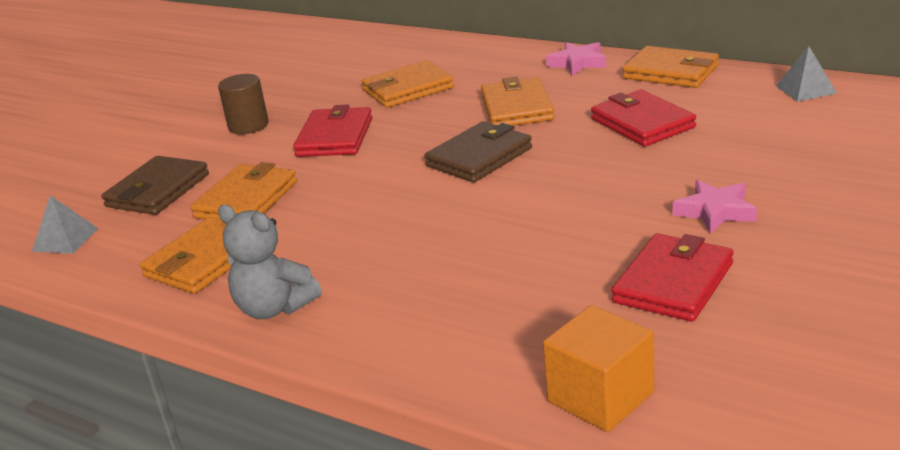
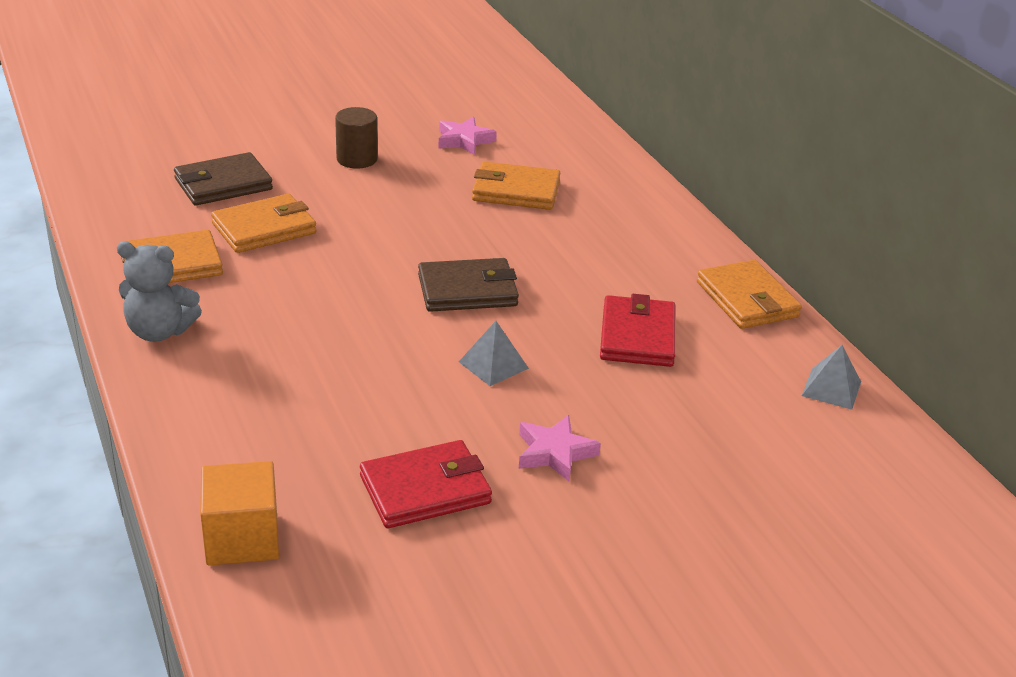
camera: 30 degrees right, 5 degrees up
grey pyramid [32,195,99,254] -> grey pyramid moved to [459,321,529,386]
grey teddy bear [218,205,322,319] -> grey teddy bear turned 60 degrees counterclockwise [117,242,202,342]
red wallet [293,105,372,157] -> none
orange wallet [481,77,555,126] -> none
pink star [546,42,606,76] -> pink star moved to [438,117,497,155]

